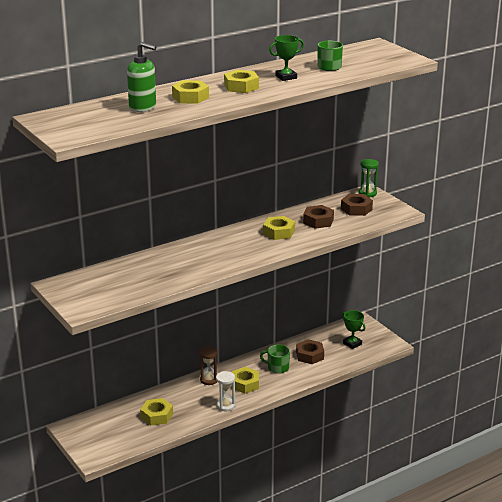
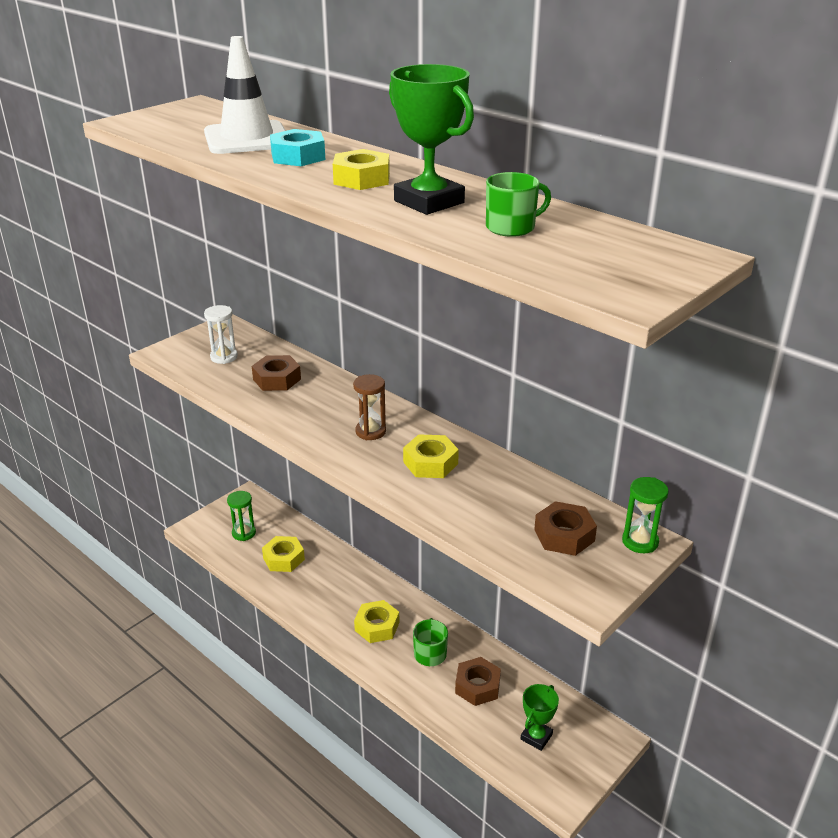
camera: 75 degrees right, 5 degrees up
green soap dispenser [127,42,156,112] -> white traffic cone [204,36,286,154]
yellow nut [172,80,209,104] -> turquoise nut [270,129,325,166]
brown hourglass [199,346,218,385] -> brown hourglass moved to [353,374,386,440]
white hourglass [216,371,235,411] -> white hourglass moved to [204,305,238,364]
green trophy [269,35,304,81] -> green trophy [389,64,474,215], size x1.66
brown nut [303,205,334,229] -> brown nut moved to [252,355,301,391]
none -> green hourglass [227,491,256,541]

